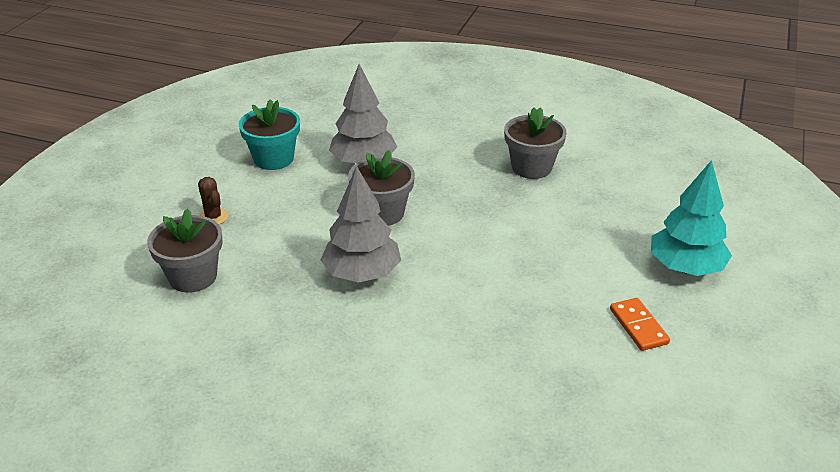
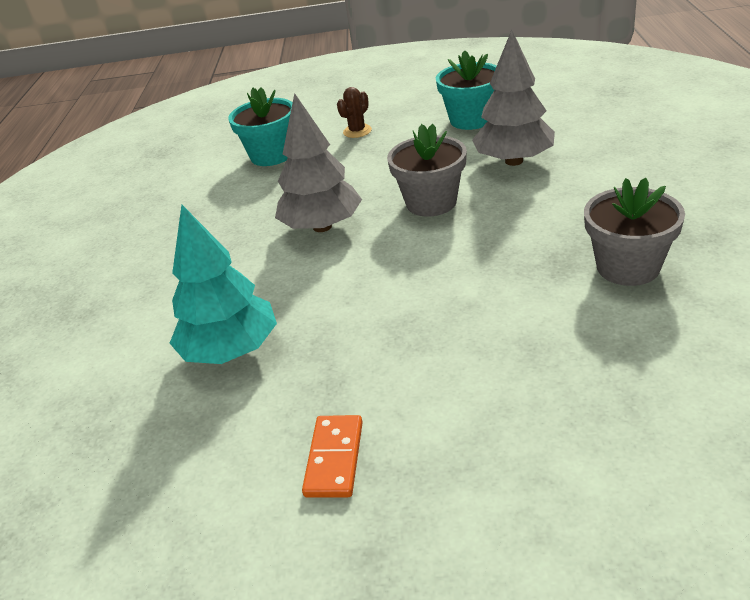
camera: 75 degrees right, 0 degrees up
grey flower pot [147,208,223,293] -> turquoise flower pot [228,87,293,166]
orange domino [610,298,670,351] -> orange domino turned 45 degrees counterclockwise [302,415,363,497]
turquoise tree [651,160,732,276] -> turquoise tree moved to [170,205,277,364]

